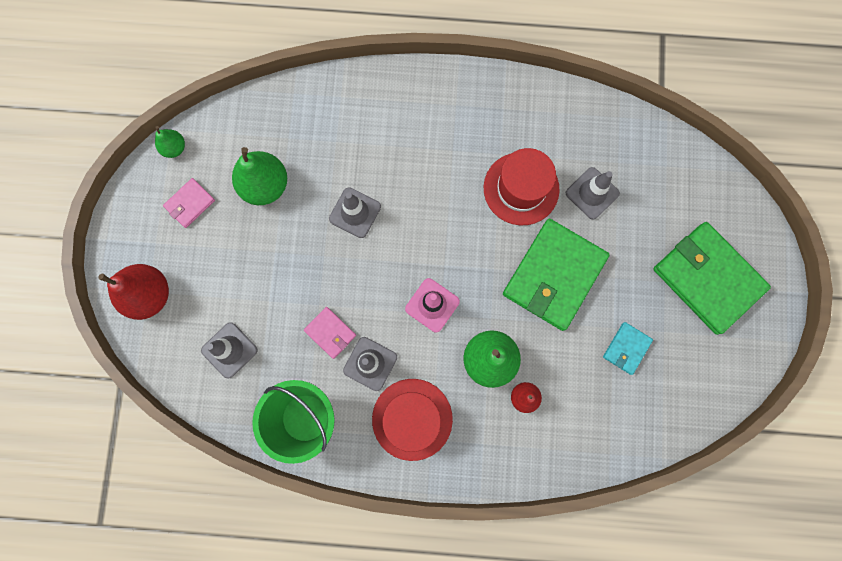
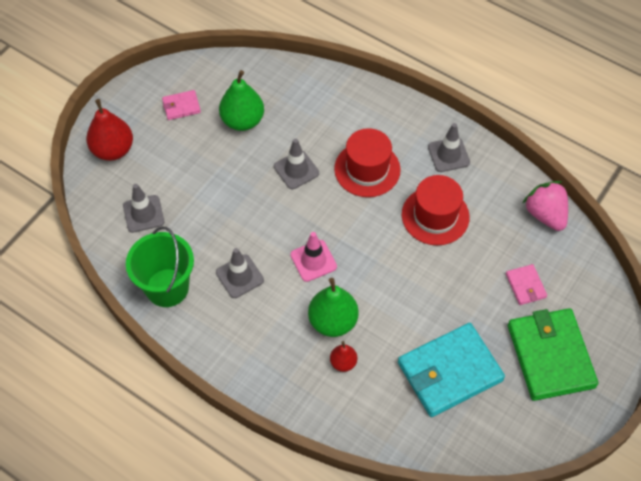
camera: 30 degrees right, 20 degrees down
green pear [155,126,185,158] -> none
pink wallet [304,307,356,359] -> pink wallet moved to [506,264,547,305]
red hat [372,379,453,461] -> red hat moved to [334,128,401,197]
green wallet [503,219,610,331] -> none
grey traffic cone [566,167,620,219] -> grey traffic cone moved to [428,123,470,172]
turquoise wallet [603,322,653,375] -> turquoise wallet [398,323,505,417], size x2.18
none -> pink strawberry [523,181,568,231]

